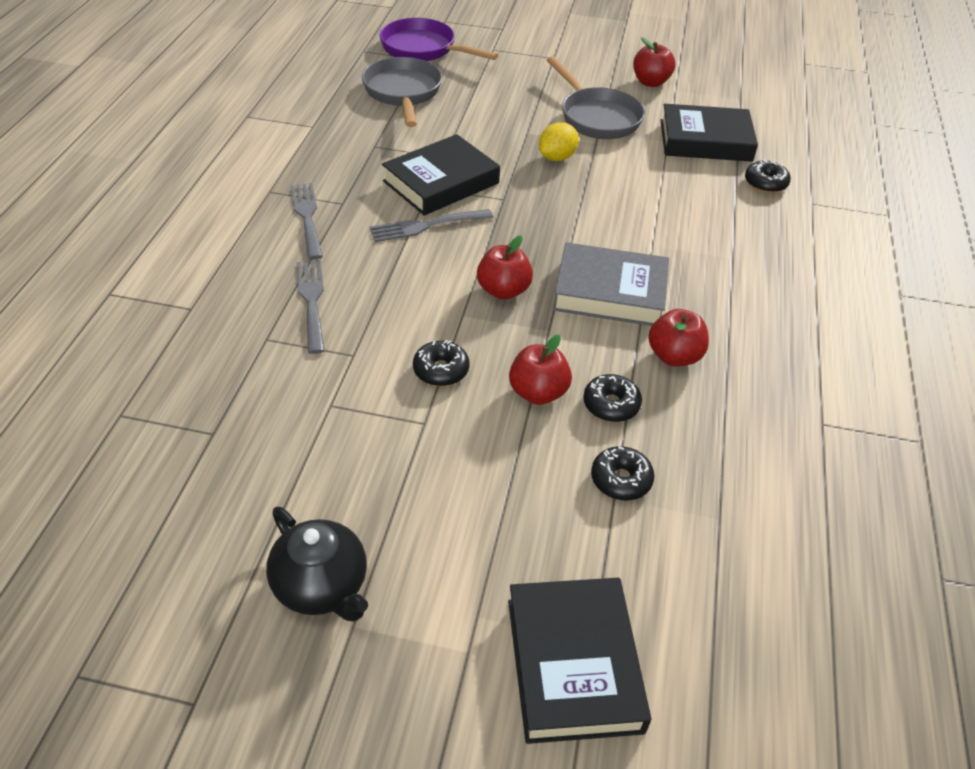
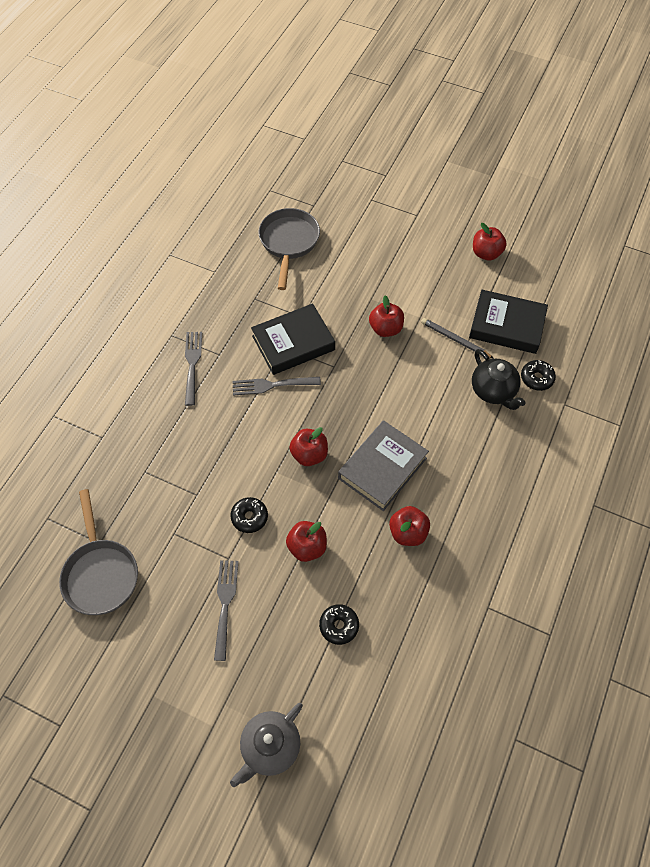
camera: 15 degrees right, 15 degrees up
black teapot [266,507,368,622] -> black teapot moved to [472,349,526,410]
grey fork [296,260,325,354] -> grey fork moved to [214,560,239,661]
purple pan [379,18,498,61] -> none
black book [508,578,651,744] -> grey teapot [230,703,303,787]
yellow lemon [539,122,579,161] -> red apple [369,296,404,337]
grey pan [547,56,645,139] -> grey pan moved to [59,489,138,615]
grey book [553,242,669,326] -> grey book turned 75 degrees counterclockwise [338,420,429,511]
black donut [583,374,642,422] -> none
none -> grey pencil [421,318,494,359]

